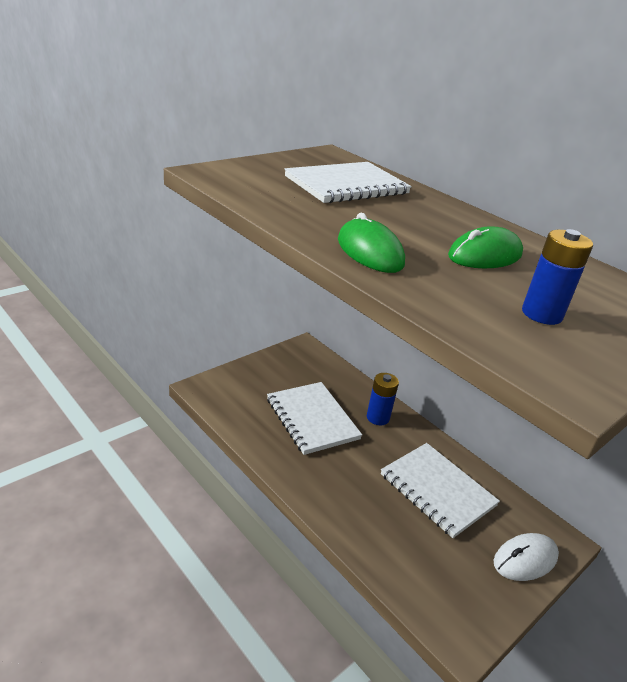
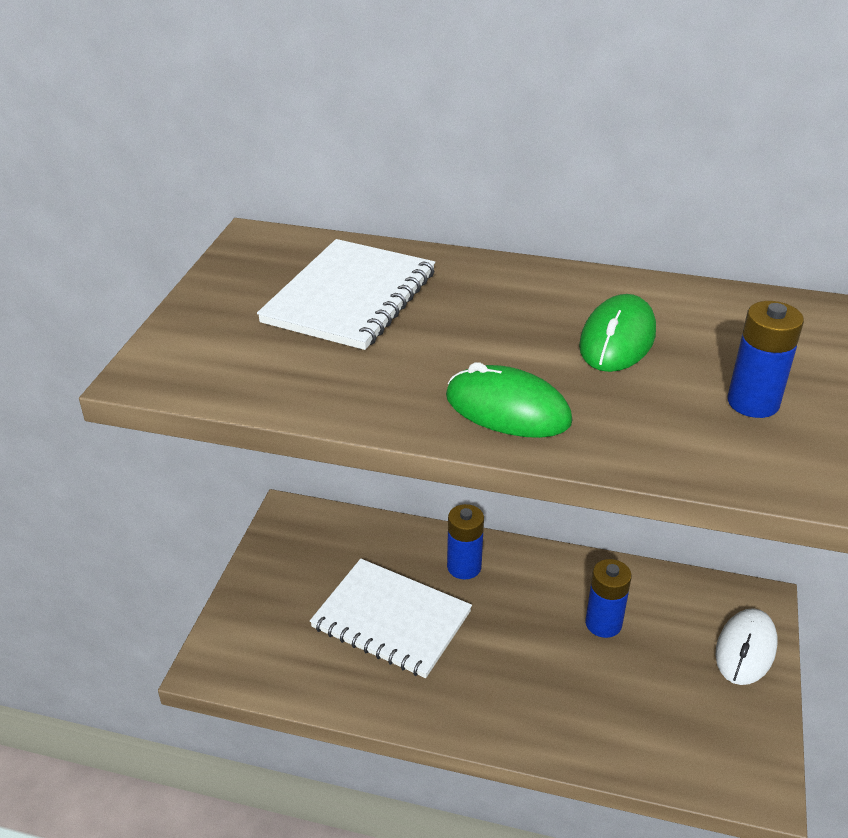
camera: 30 degrees left, 5 degrees up
white notebook [381,443,500,538] -> blue battery [585,559,632,638]

